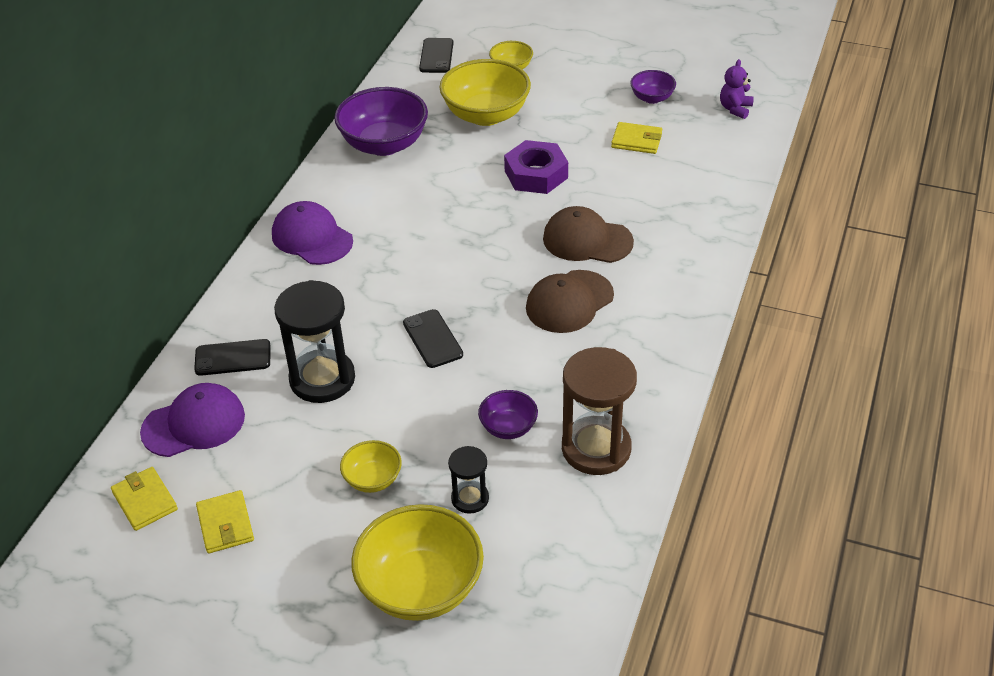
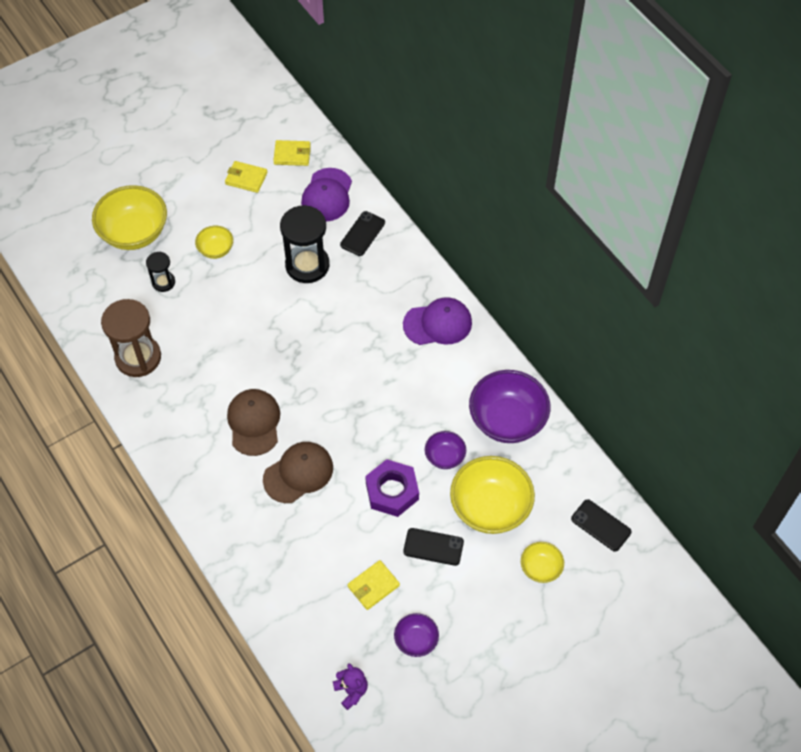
camera: 125 degrees right, 15 degrees up
black phone [403,309,463,368] -> black phone moved to [403,528,464,566]
purple bowl [478,390,538,439] -> purple bowl moved to [425,431,466,469]

